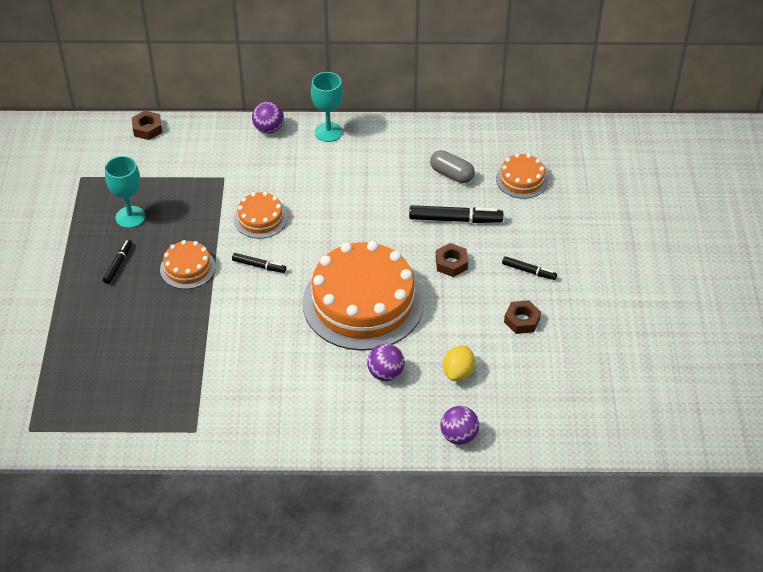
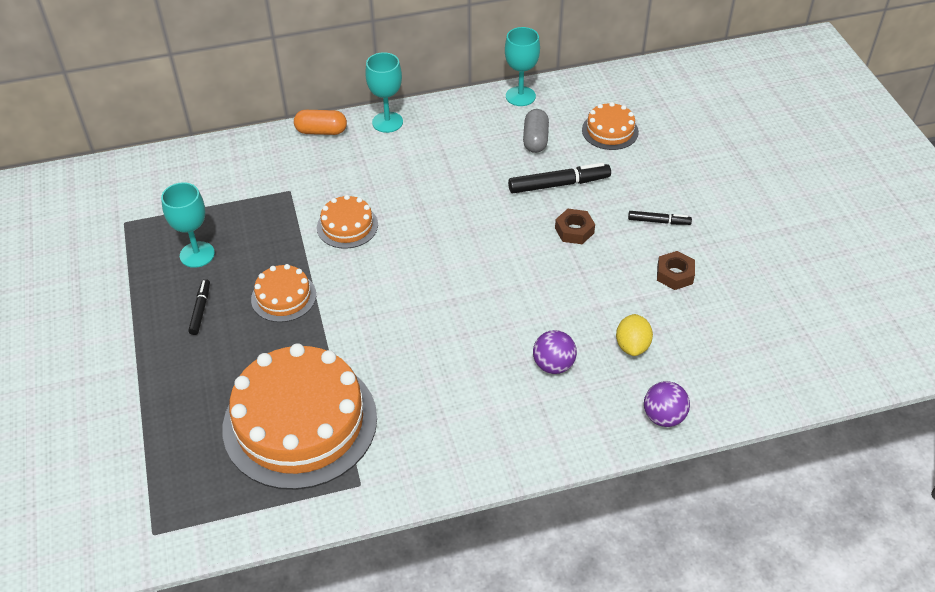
camera: 15 degrees left, 0 degrees up
brown nut [132,111,162,140] -> none
black marker [232,253,286,273] -> none
purple ball [252,101,284,134] -> orange capsule [294,110,347,135]
orange cake [303,241,424,351] -> orange cake moved to [223,343,377,490]
grey capsule [430,150,475,183] -> grey capsule turned 75 degrees clockwise [523,109,549,153]
none -> turquoise goblet [505,27,540,106]

